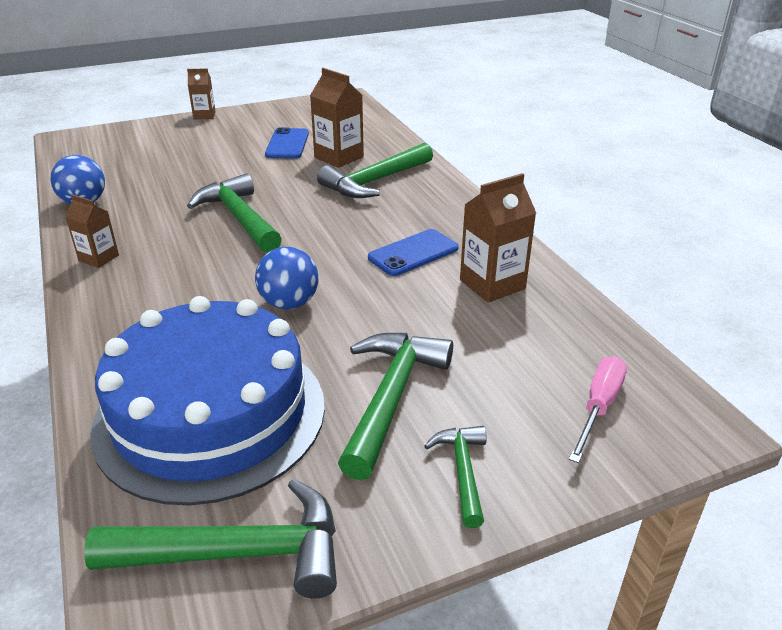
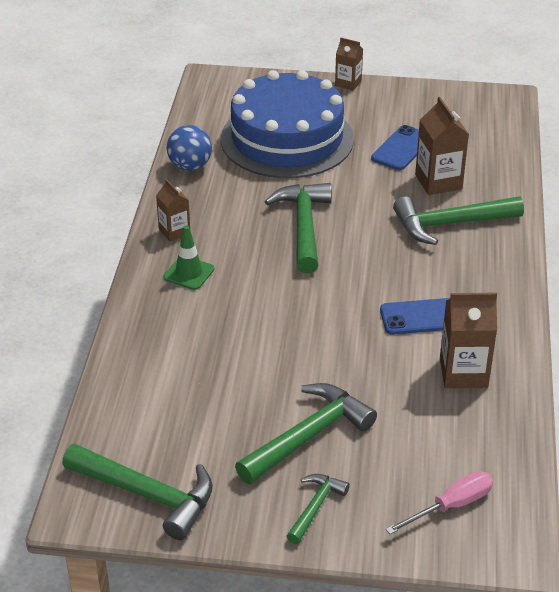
camera: 30 degrees right, 5 degrees up
blue cake [91,296,325,505] -> blue cake moved to [221,70,354,178]
blue ball [255,247,319,309] -> none
none -> green traffic cone [163,225,215,290]

